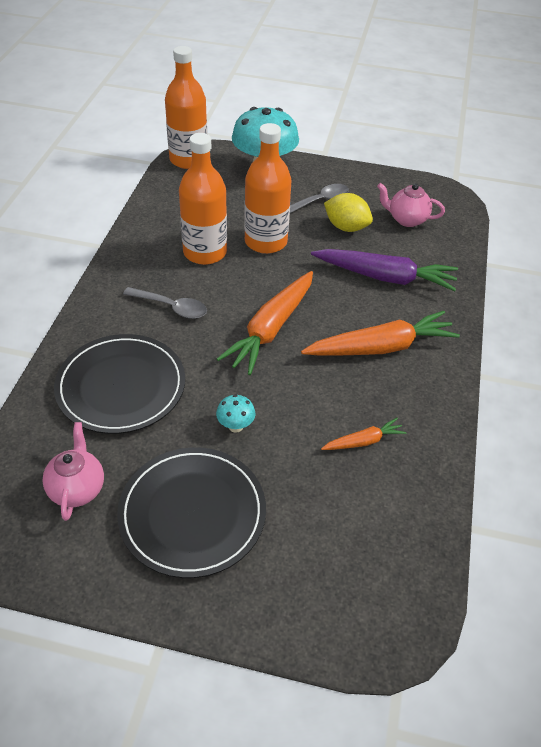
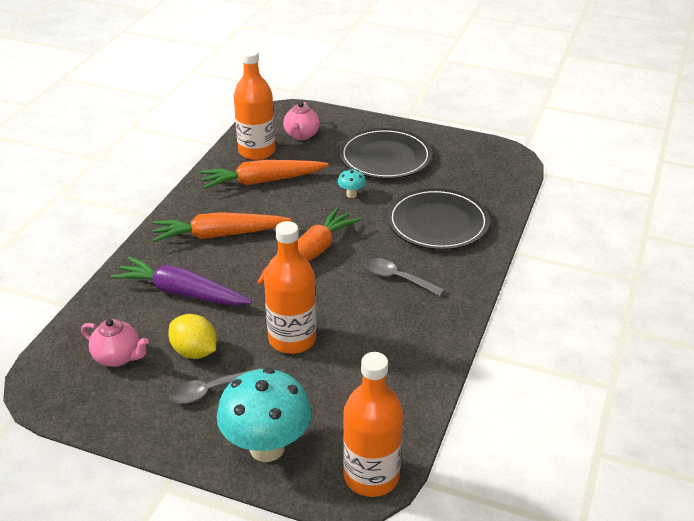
camera: 170 degrees left, 10 degrees down
pink teapot [42,422,104,521] -> pink teapot moved to [283,102,320,140]
orange bottle [179,133,227,265] -> orange bottle moved to [234,49,275,160]
orange carrot [321,418,406,450] -> orange carrot [200,160,329,189], size x2.02

